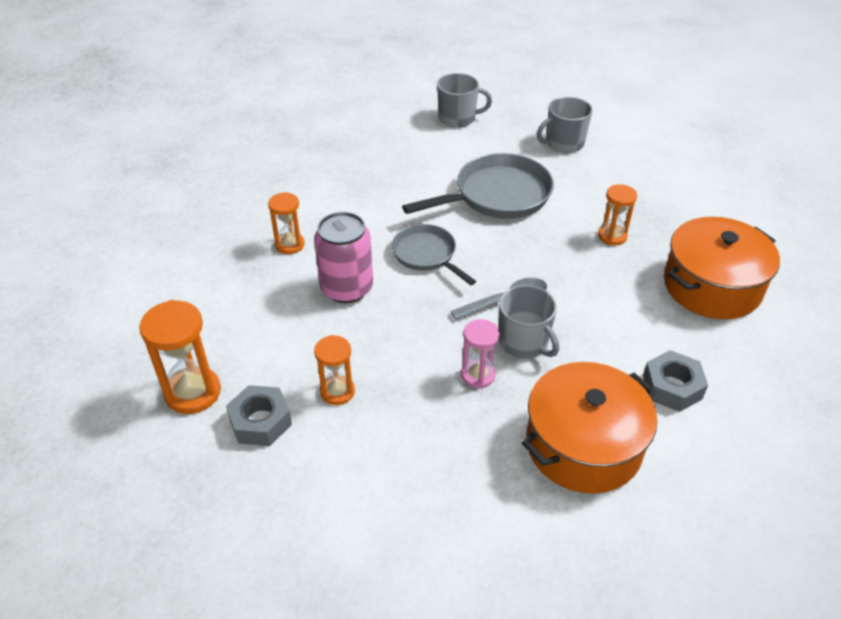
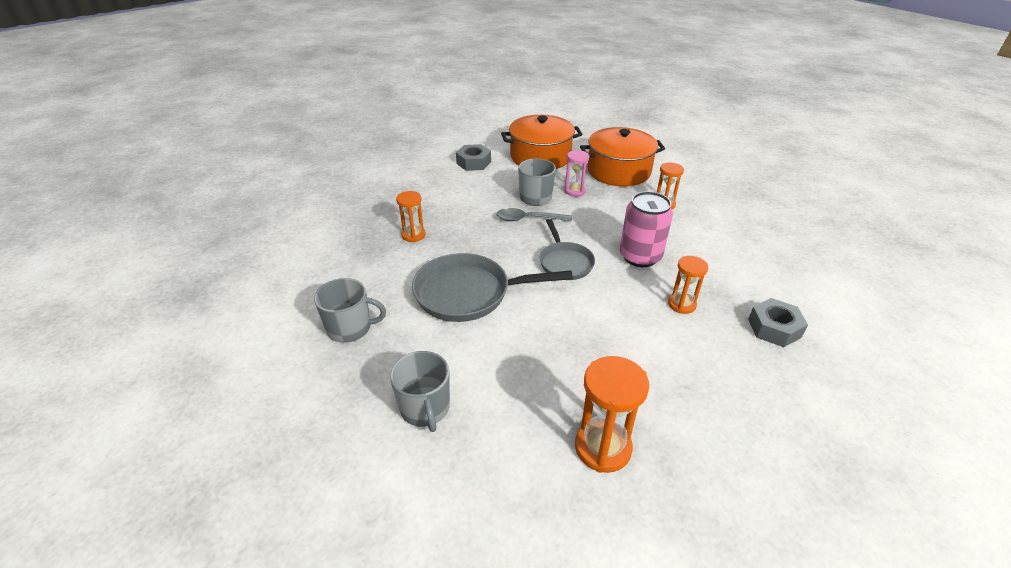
camera: 155 degrees left, 5 degrees down
orange hourglass [139,300,221,414] -> orange hourglass moved to [575,356,649,473]
grey nut [226,385,292,446] -> grey nut moved to [748,298,808,347]
grey mug [437,73,492,128] -> grey mug turned 135 degrees counterclockwise [390,351,450,432]
orange pot [664,217,780,319] -> orange pot moved to [580,127,665,187]

